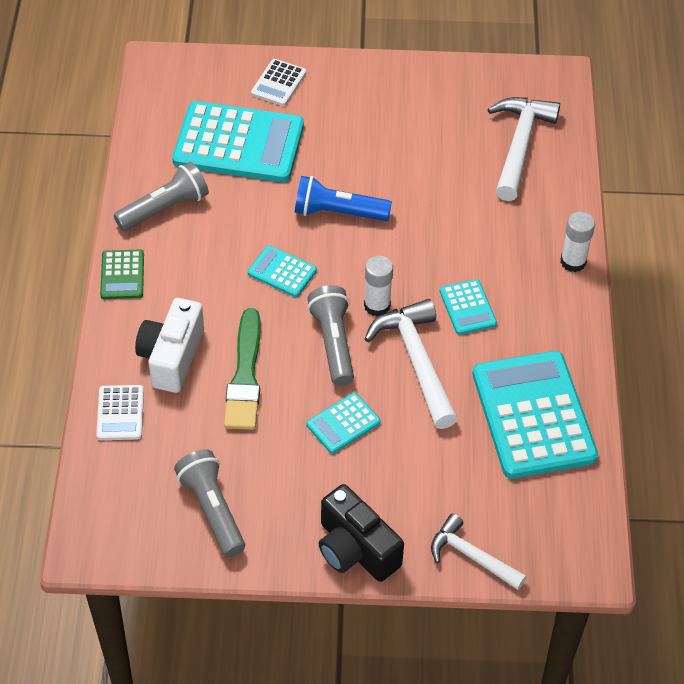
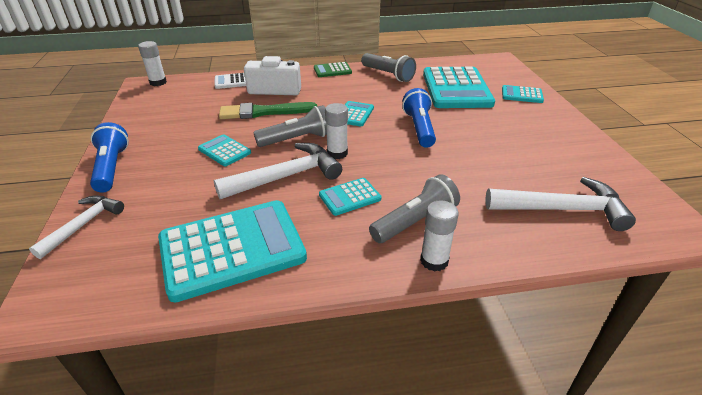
camera: 80 degrees right, 15 degrees down
grey flashlight [174,449,245,557] -> grey flashlight moved to [369,174,460,243]
white calculator [251,59,306,106] -> turquoise calculator [502,85,544,103]
black camera [319,484,404,582] -> blue flashlight [90,122,129,193]
none -> white glue stick [138,41,167,86]

